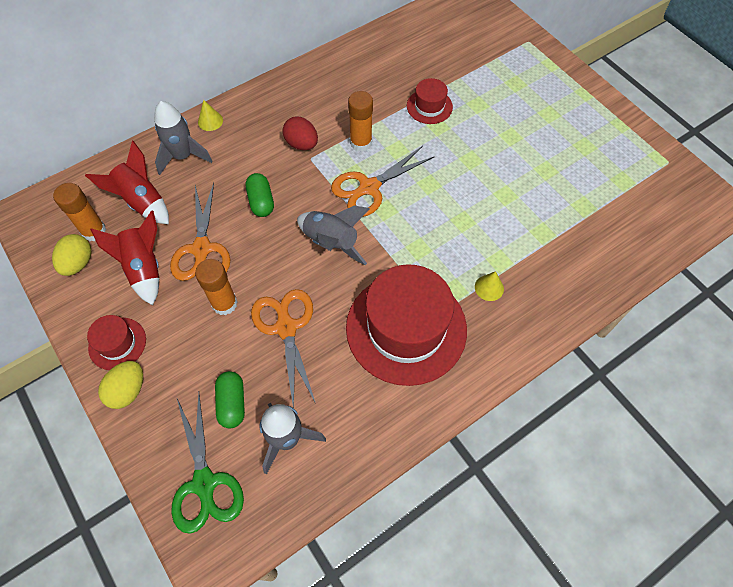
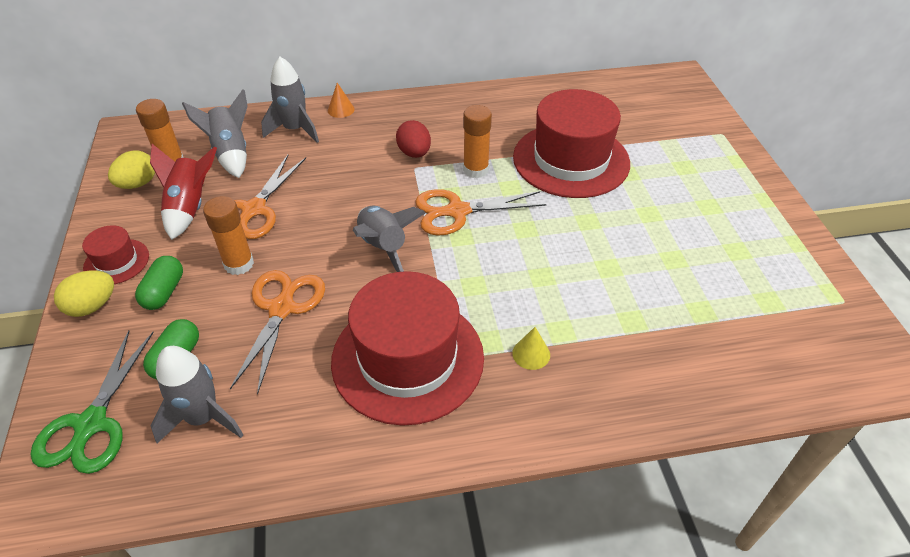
camera: 25 degrees right, 15 degrees down
red rocket [85,141,169,224] -> grey rocket [182,89,248,178]
yellow cone [198,100,223,131] -> orange cone [328,83,355,118]
green capsule [246,173,274,217] -> green capsule moved to [135,256,183,310]
red hat [407,78,453,124] -> red hat [513,89,630,198], size x2.15

